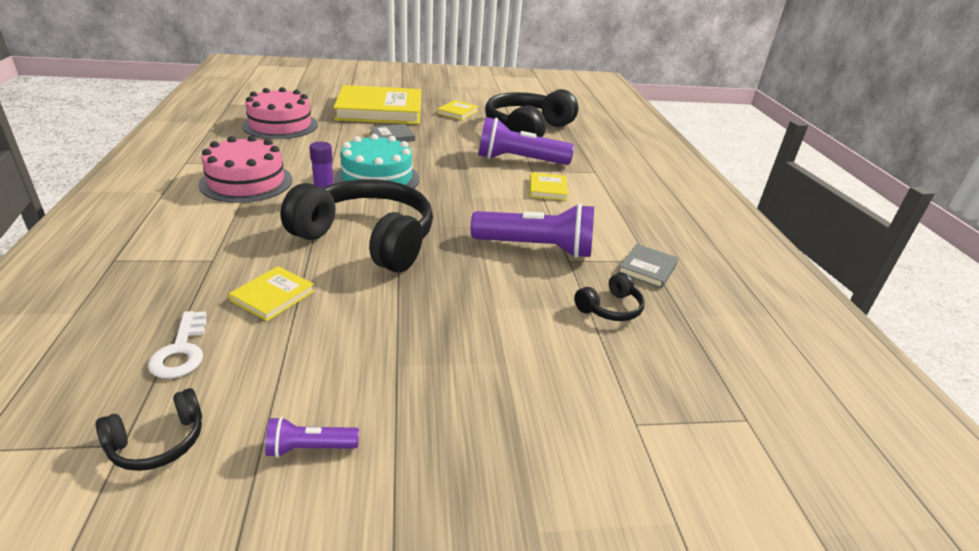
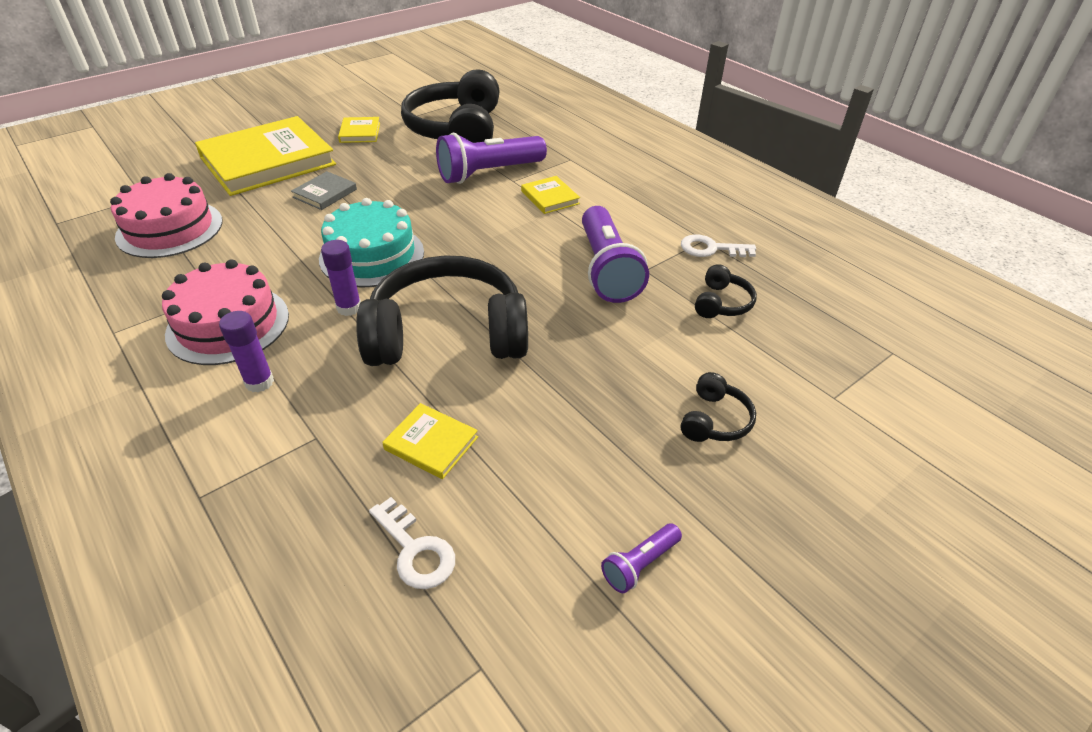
camera: 30 degrees left, 10 degrees up
black headphones [95,388,202,471] -> black headphones moved to [681,372,756,442]
yellow book [229,266,314,321] -> yellow book turned 60 degrees counterclockwise [382,403,478,479]
purple flashlight [471,203,594,258] -> purple flashlight turned 105 degrees clockwise [582,206,649,303]
grey book [618,244,678,289] -> white key [681,234,756,257]
none -> purple glue stick [219,311,274,392]

